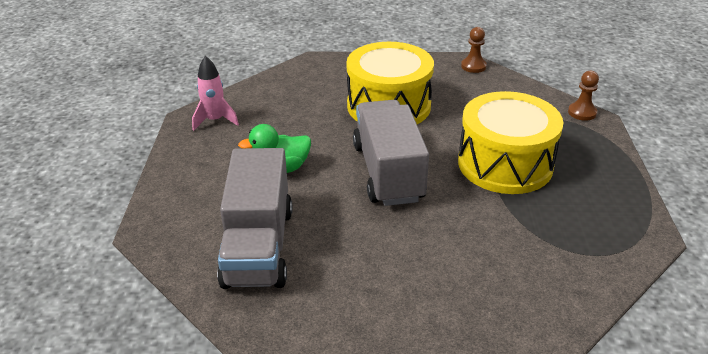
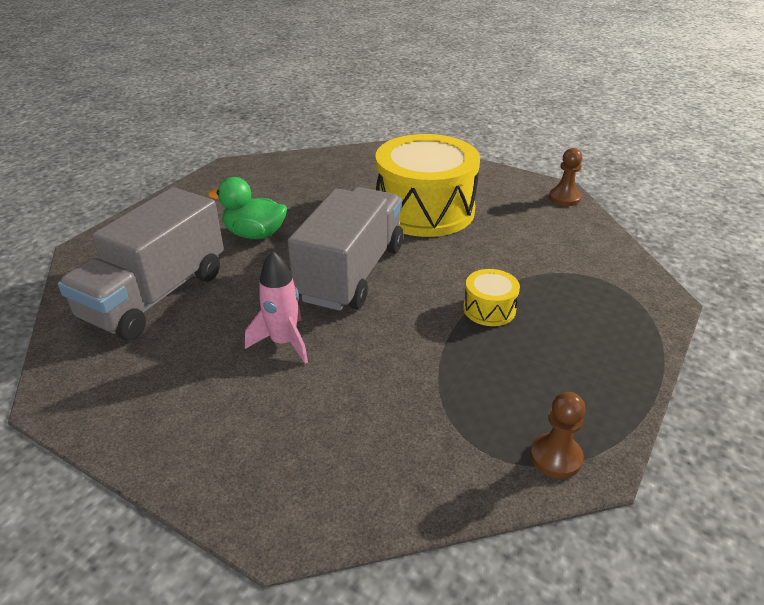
camera: 30 degrees right, 0 degrees up
pink rocket [192,56,239,131] -> pink rocket moved to [245,251,308,364]
yellow drum [458,91,563,194] -> yellow drum [463,269,520,326], size x0.43
brown pawn [568,71,599,121] -> brown pawn moved to [530,392,585,479]

